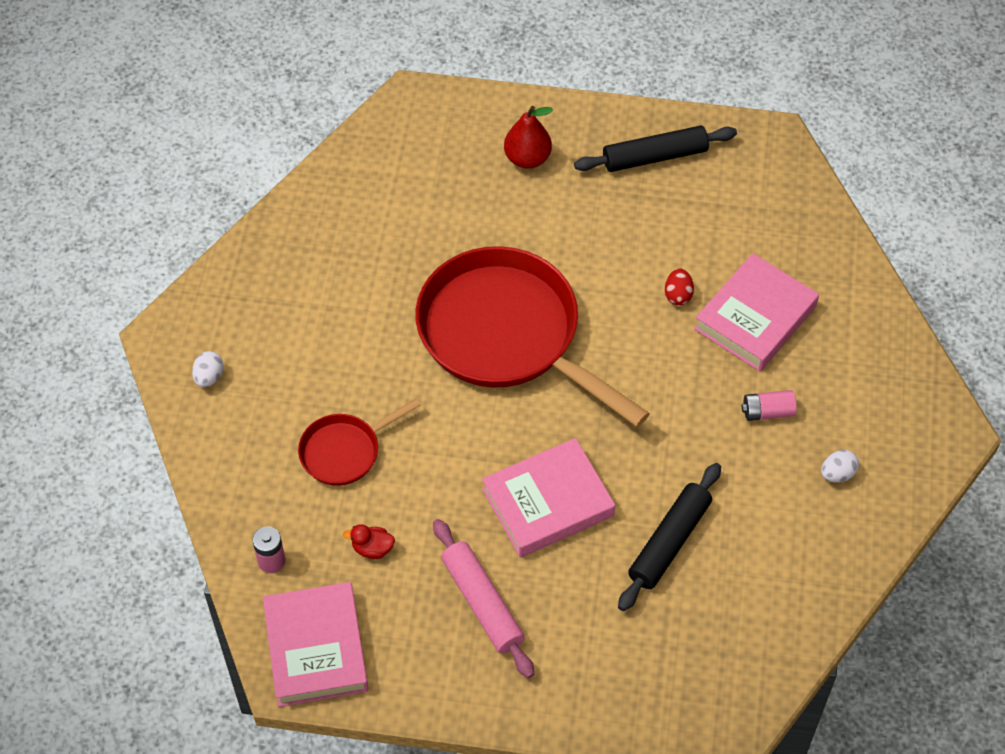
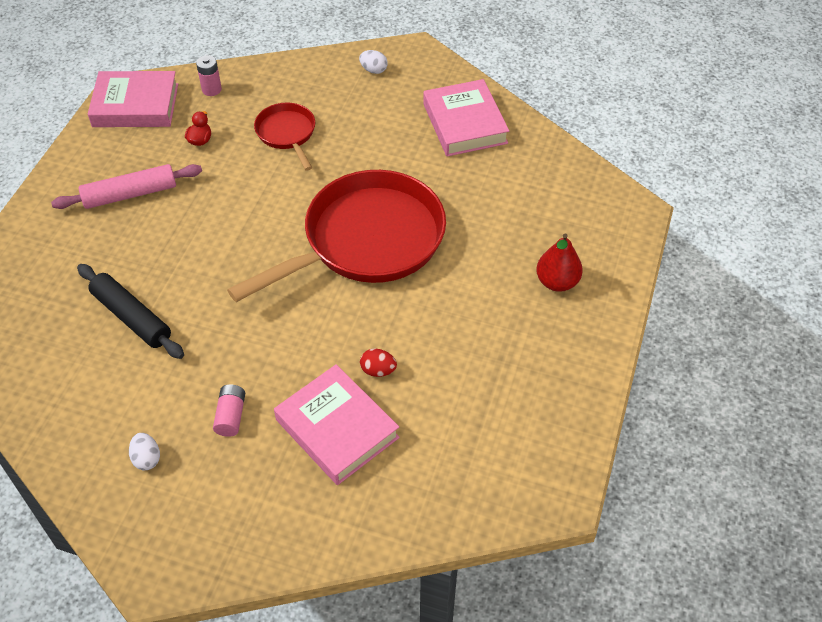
camera: 100 degrees right, 5 degrees down
pink book [482,438,615,558] -> pink book moved to [423,79,509,157]
black rolling pin [574,126,737,172] -> none

